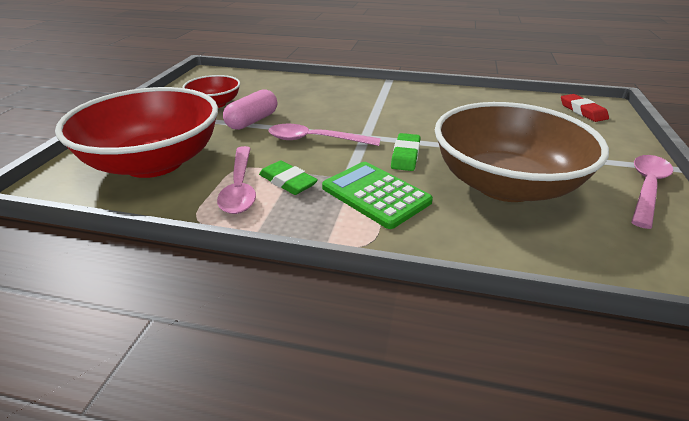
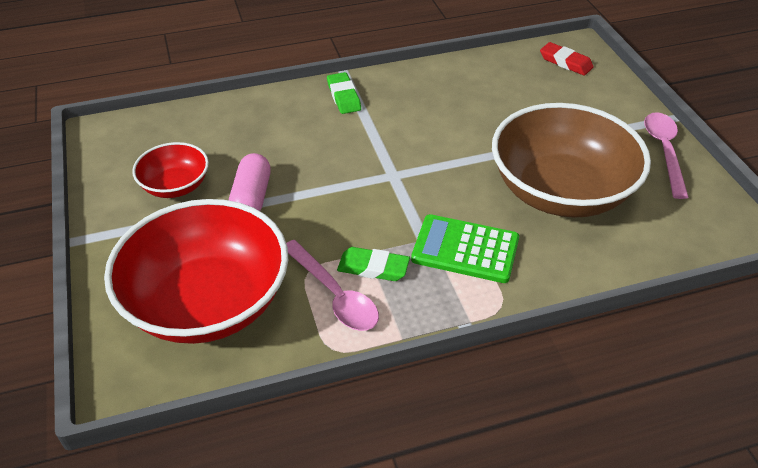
camera: 30 degrees left, 10 degrees up
pink spoon [269,124,381,146] -> none
green eraser [391,133,420,171] -> green eraser moved to [327,72,361,114]

